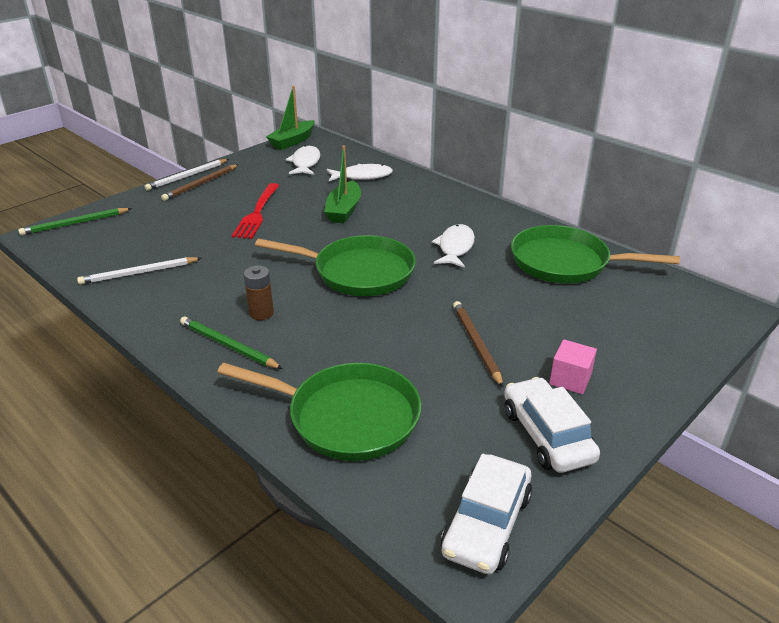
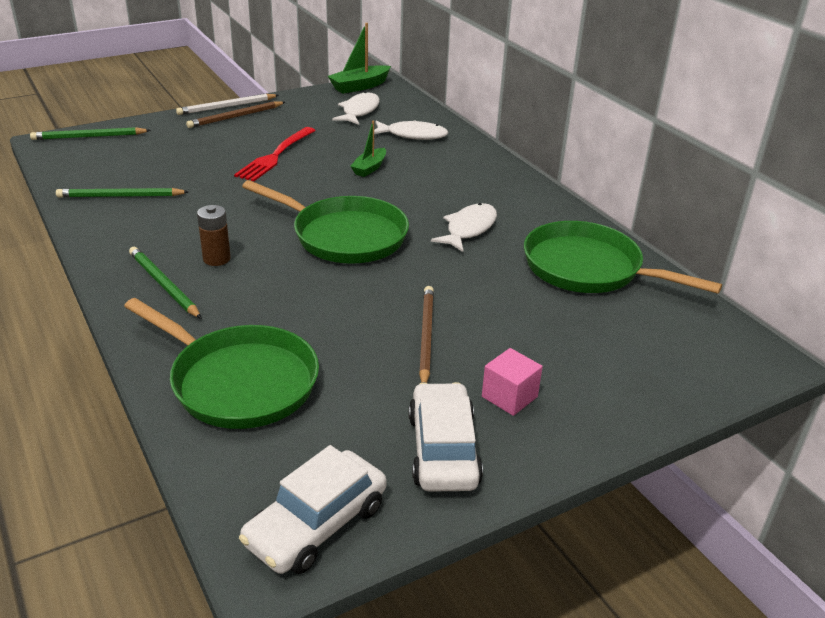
camera: 15 degrees right, 0 degrees up
white pencil [77,257,201,285] -> green pencil [56,188,189,198]
green boat [324,145,361,223] -> green boat [350,121,386,177], size x0.65

